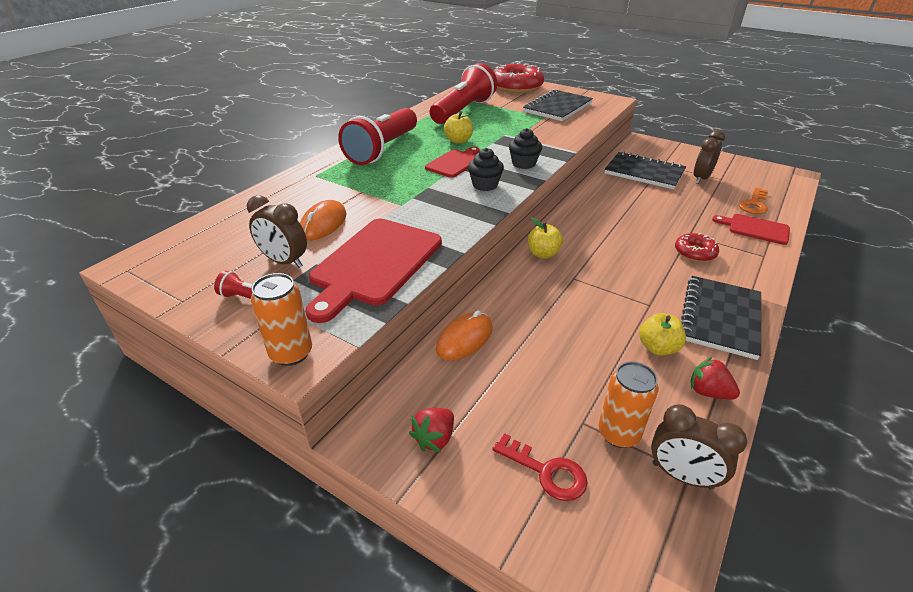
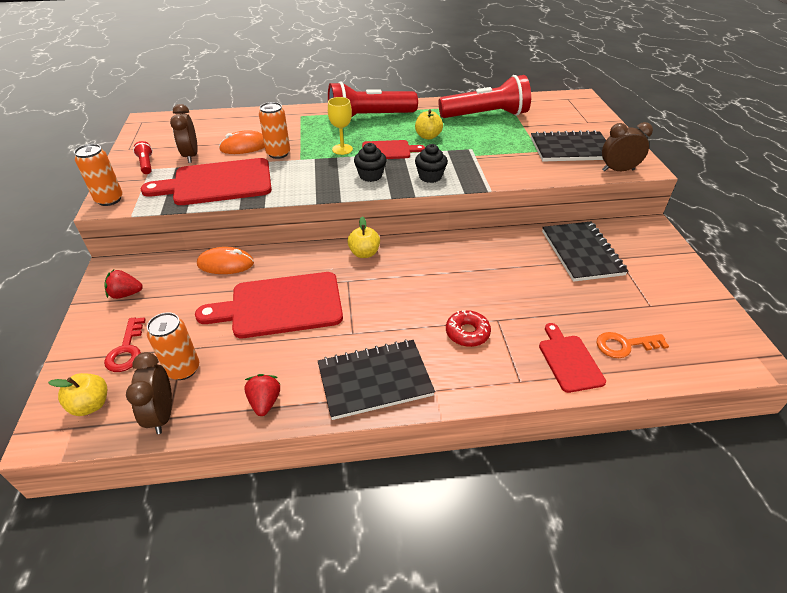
camera: 50 degrees right, 5 degrees up
red donut [493,62,544,93] -> none
yellow apple [639,313,686,355] -> yellow apple moved to [48,373,107,416]
brown clock [694,130,725,184] -> brown clock moved to [602,122,653,172]
none -> red cutting board [195,272,343,338]
none -> orange can [259,102,290,159]
none -> yellow goblet [328,97,353,155]

